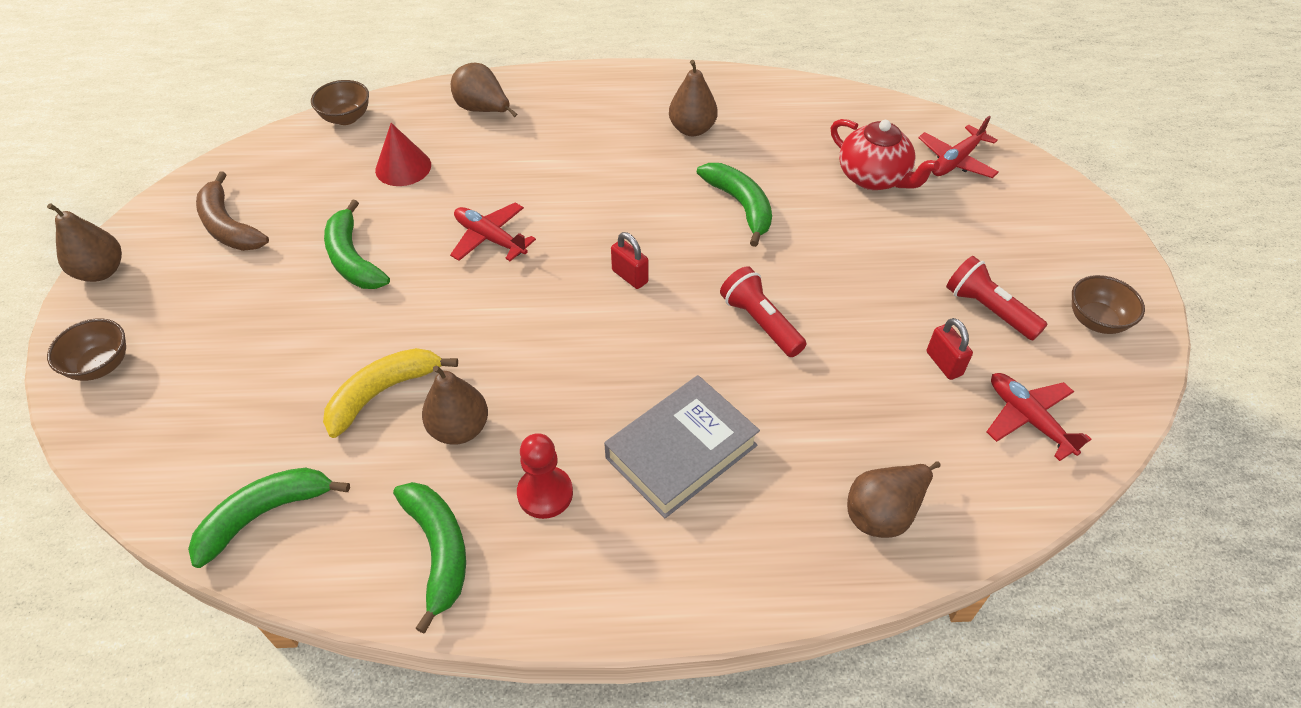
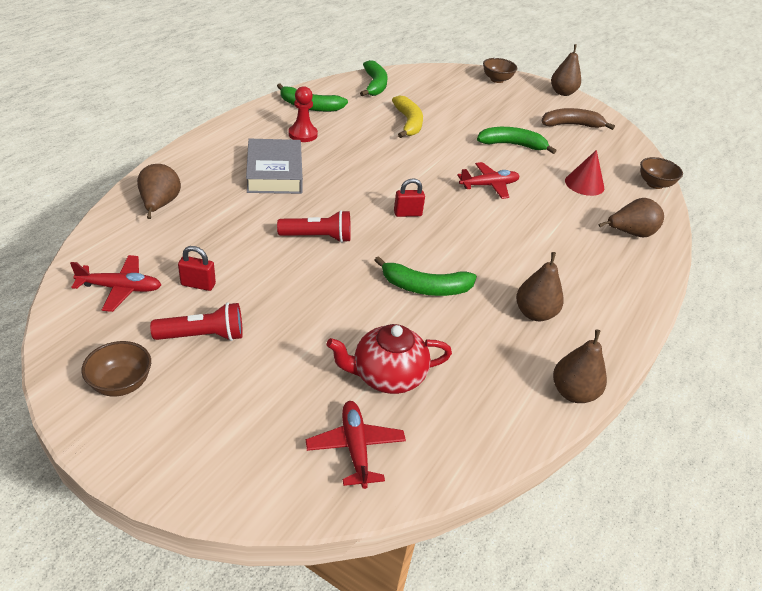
camera: 120 degrees right, 10 degrees down
brown pear [422,365,488,445] -> brown pear moved to [553,330,607,403]

